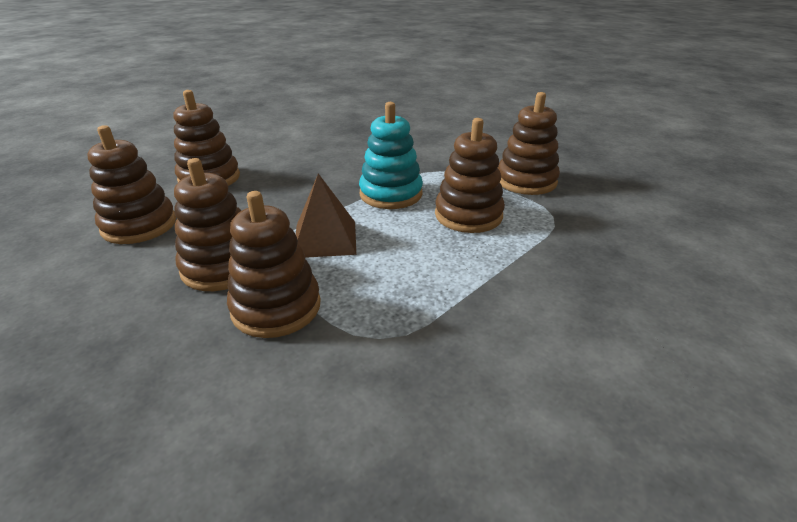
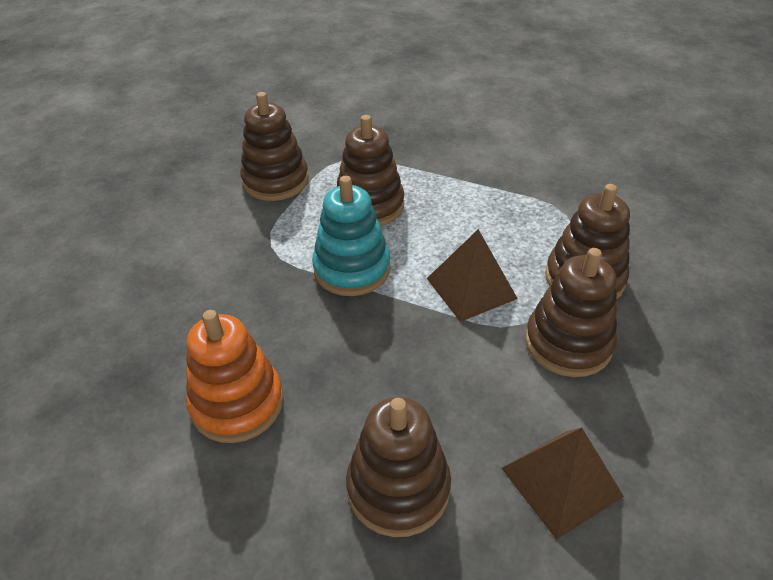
camera: 110 degrees left, 10 degrees up
brown stacking toy [87,125,176,244] -> brown pyramid [501,428,624,540]
none -> orange stacking toy [186,310,284,443]

